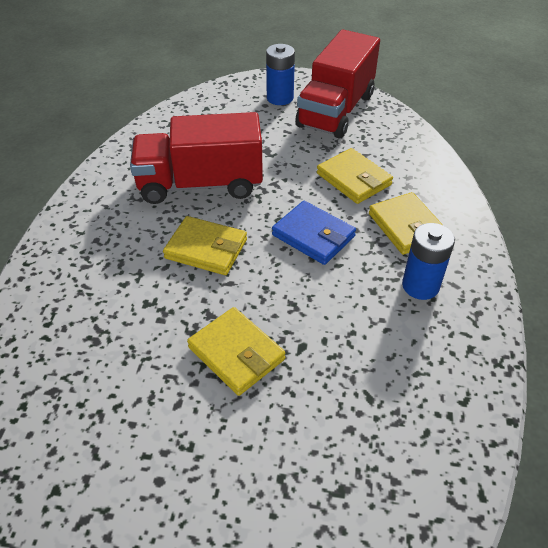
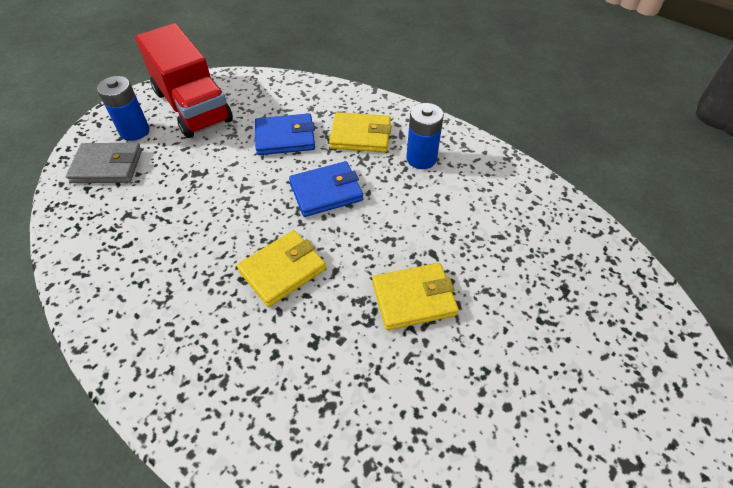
camera: 60 degrees left, 5 degrees up
red truck [130,112,263,204] -> none
yellow wallet [317,148,393,204] -> blue wallet [255,113,315,155]
none -> grey wallet [66,143,142,183]

